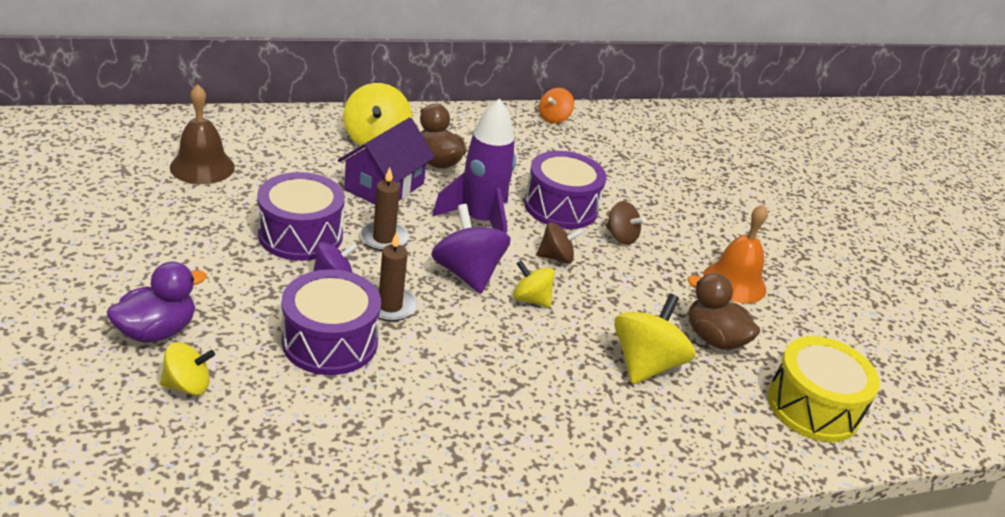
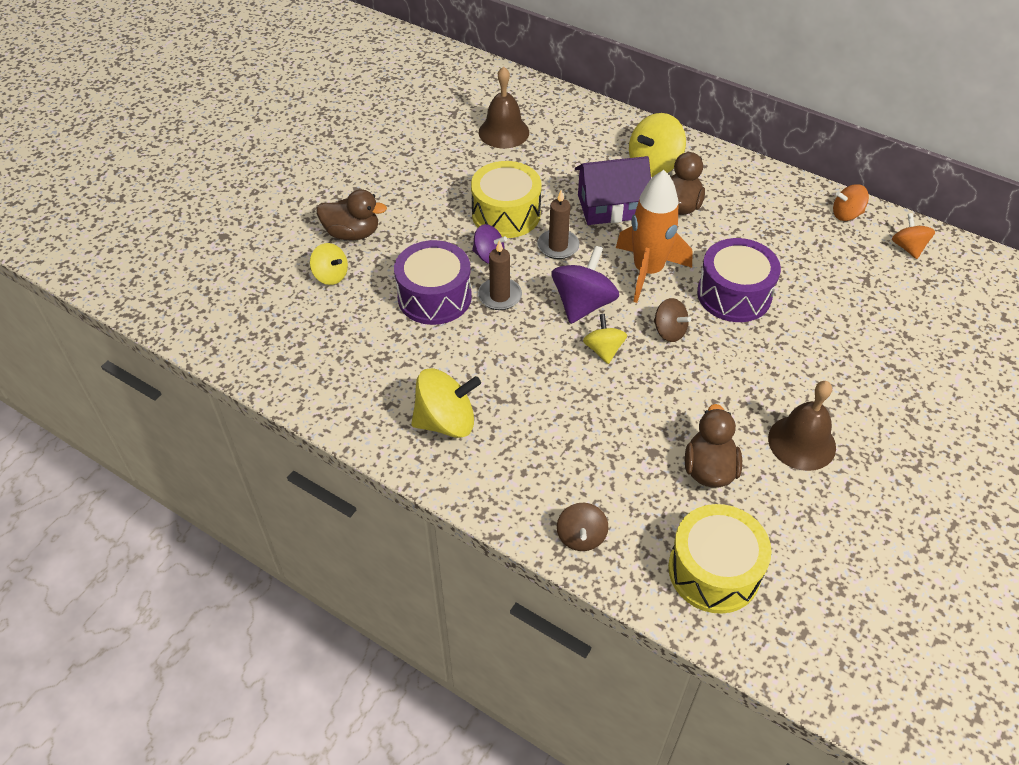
camera: 55 degrees right, 15 degrees up
purple duck [107,262,207,343] -> brown duck [317,189,387,241]
purple drum [257,172,345,261] -> yellow drum [471,161,542,238]
purple rocket [432,98,516,233] -> orange rocket [616,170,693,303]
brown spinning top [606,201,645,245] -> brown spinning top moved to [557,503,608,551]
yellow spinning top [614,294,696,384] -> yellow spinning top moved to [411,368,481,438]
orange bell [703,204,768,303] -> brown bell [768,381,836,471]
none -> orange spinning top [892,213,935,259]

